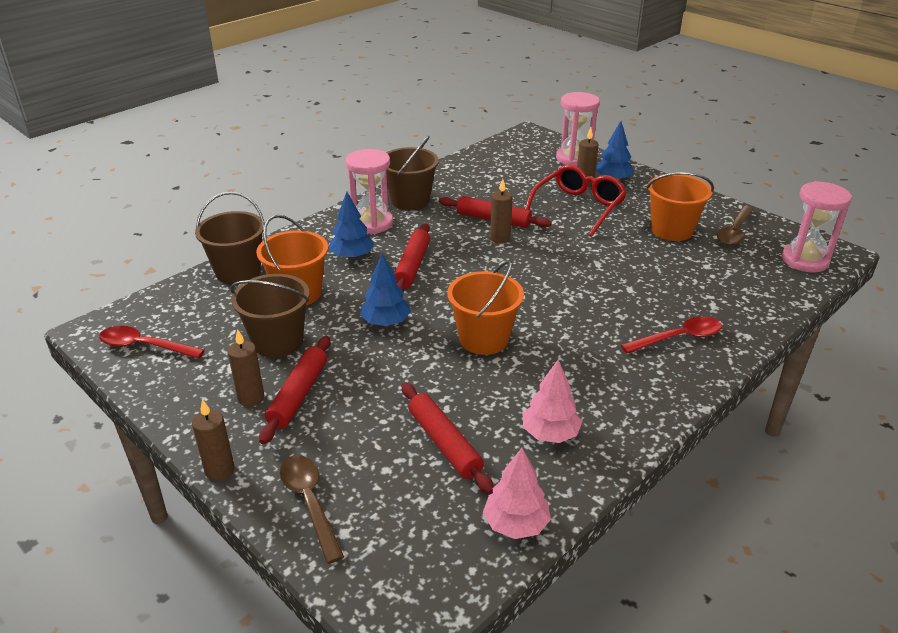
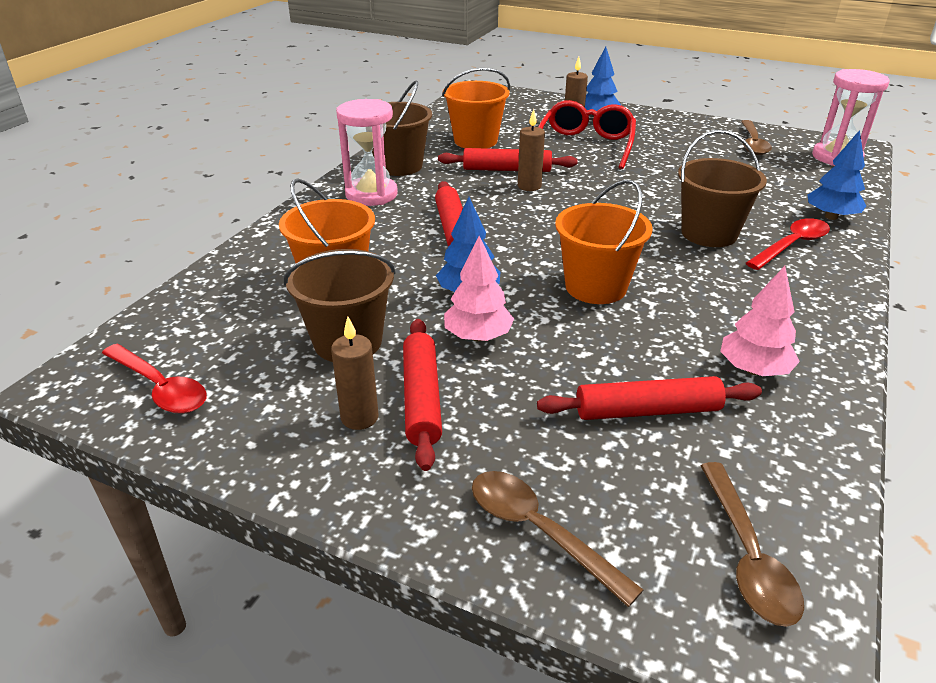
camera: 20 degrees left, 0 degrees up
red spoon [99,326,205,359] -> red spoon turned 135 degrees counterclockwise [102,344,207,414]
brown candle [192,399,235,481] -> none
brown bucket [195,192,265,284] -> brown bucket moved to [678,130,767,247]
blue tree [329,192,374,259] -> blue tree moved to [808,130,866,220]
red rolling pin [402,383,494,494] -> red rolling pin turned 45 degrees counterclockwise [537,376,762,420]
pink tree [483,448,551,539] -> pink tree moved to [444,236,514,342]
pink hourglass [556,92,600,166] -> none
orange bucket [647,172,714,241] -> orange bucket moved to [442,68,510,148]
none -> brown spoon [700,462,804,627]

